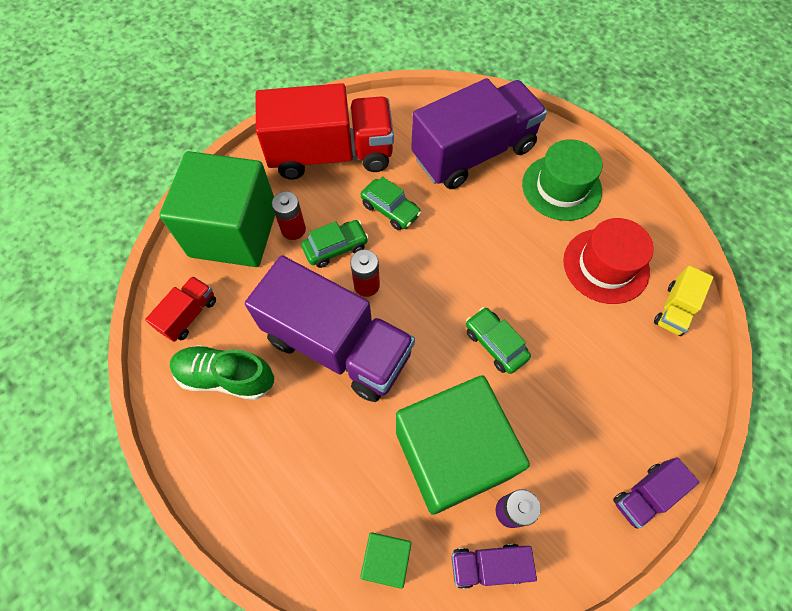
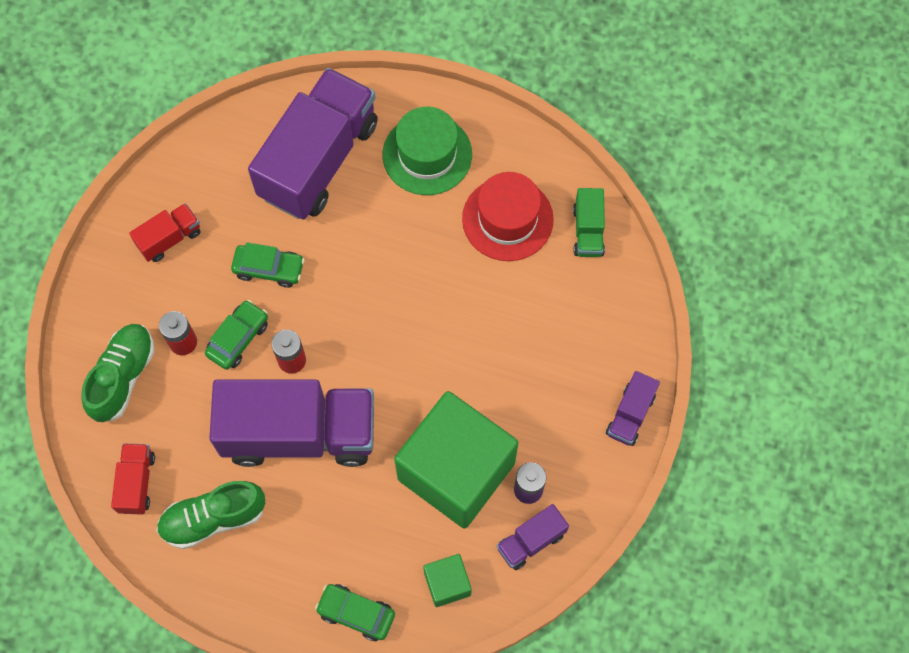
camera: 30 degrees left, 5 degrees up
green cube [159,151,275,267] -> green shoe [81,324,155,422]
red truck [256,83,394,180] -> red truck [129,203,200,262], size x0.44
green car [466,307,531,374] -> green car moved to [315,584,395,641]
yellow truck [654,266,714,336] -> green truck [573,188,605,257]

